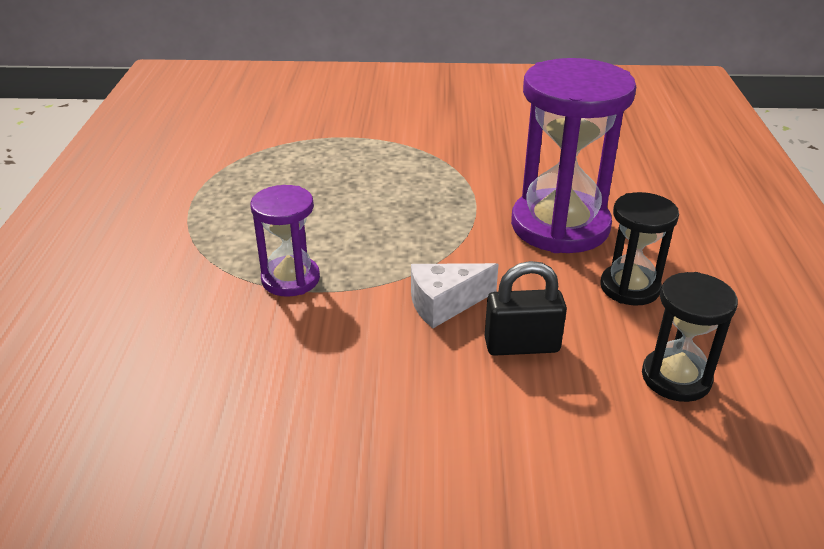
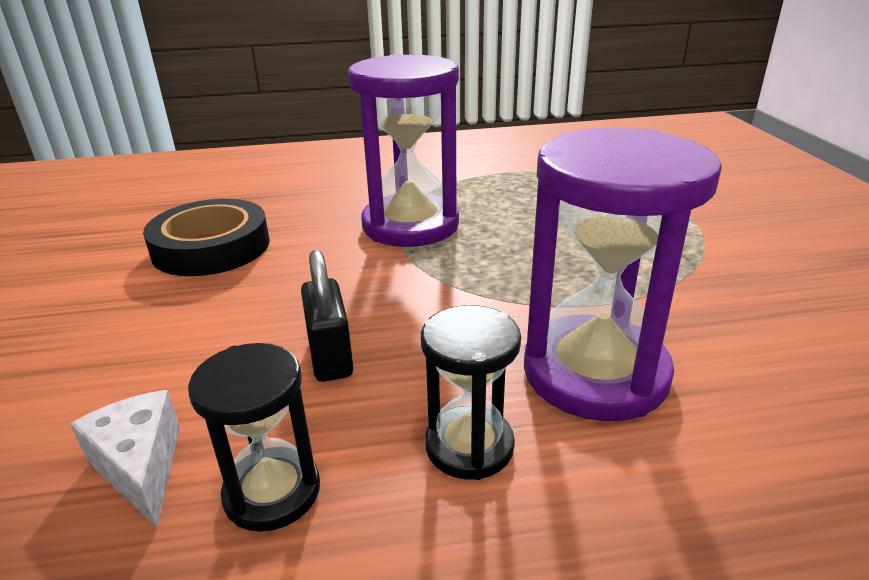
camera: 80 degrees right, 5 degrees down
purple hourglass [250,185,320,297] -> purple hourglass [348,55,459,247], size x1.85
white cheese [411,263,499,328] -> white cheese moved to [70,390,180,528]
none -> black tape [143,199,270,276]

